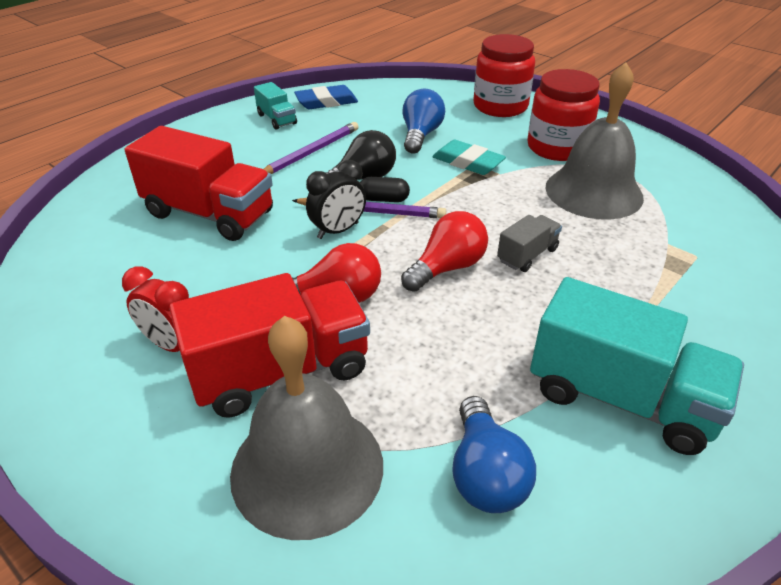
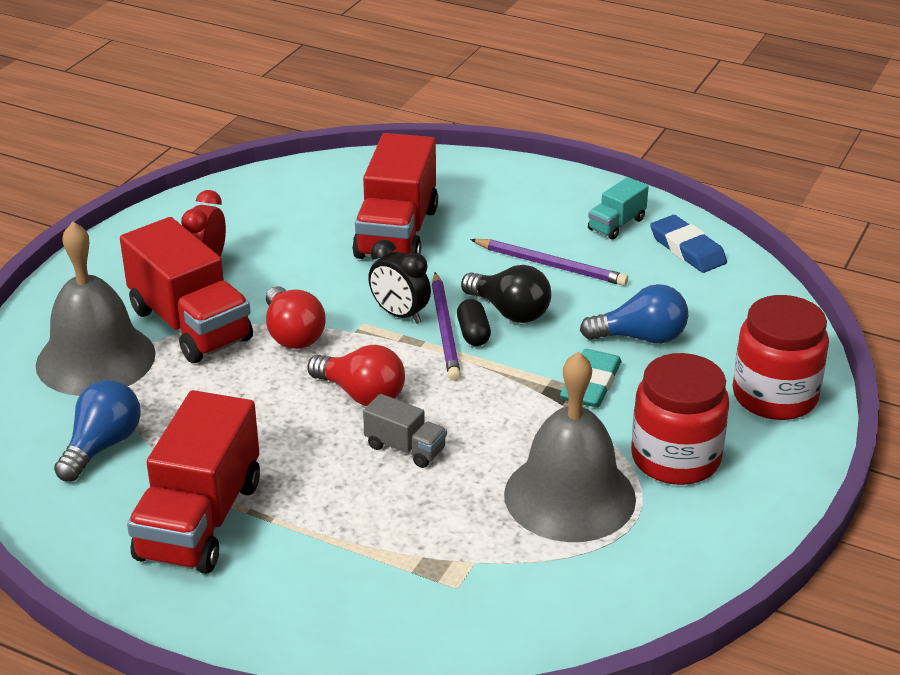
camera: 75 degrees right, 5 degrees down
blue light bulb [452,396,536,513] -> blue light bulb turned 135 degrees clockwise [54,380,141,482]
turquoise truck [530,277,744,455] -> red truck [127,390,260,574]

